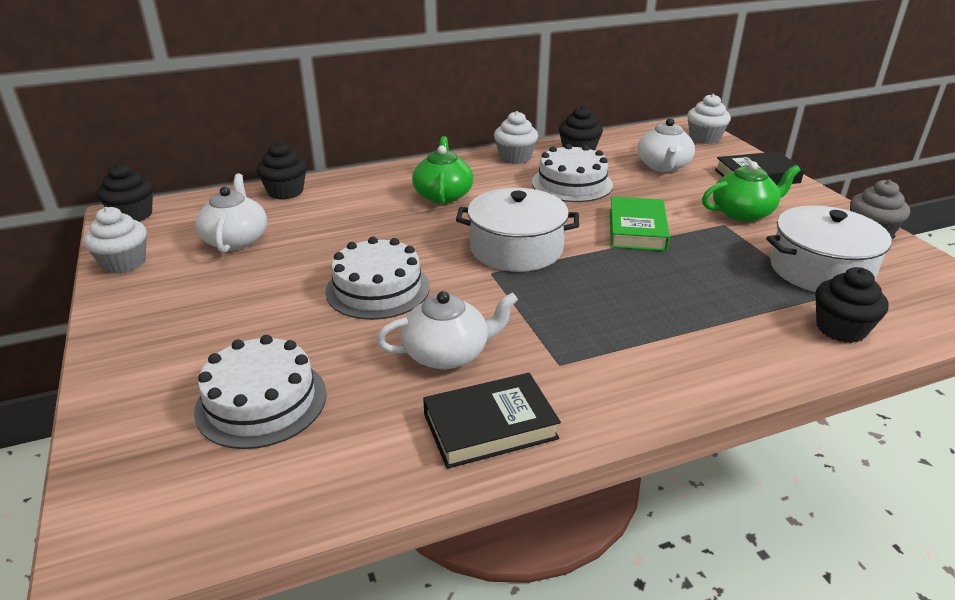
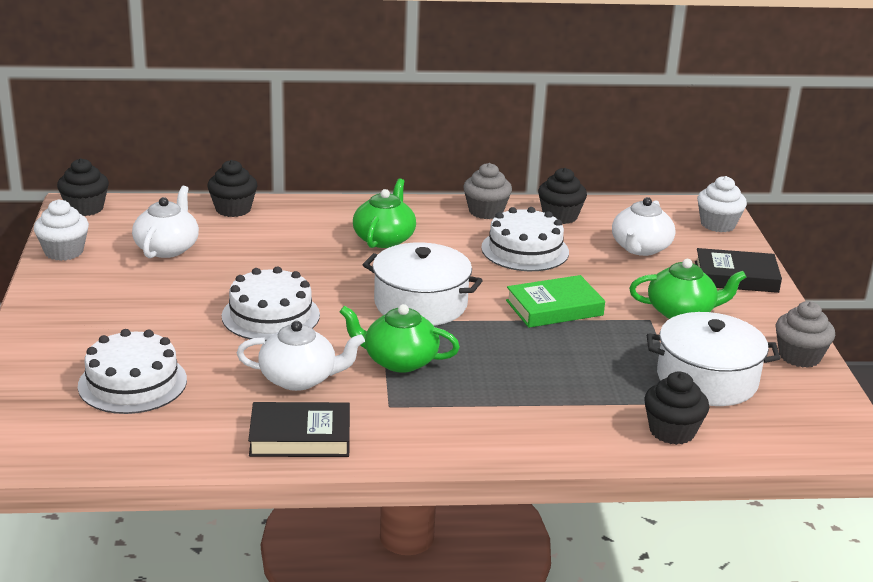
camera: 15 degrees right, 5 degrees down
white cupcake [494,111,538,164] -> grey cupcake [463,163,512,219]
green book [610,196,670,251] -> green book turned 45 degrees clockwise [506,275,605,328]
none -> green teapot [340,304,460,373]

